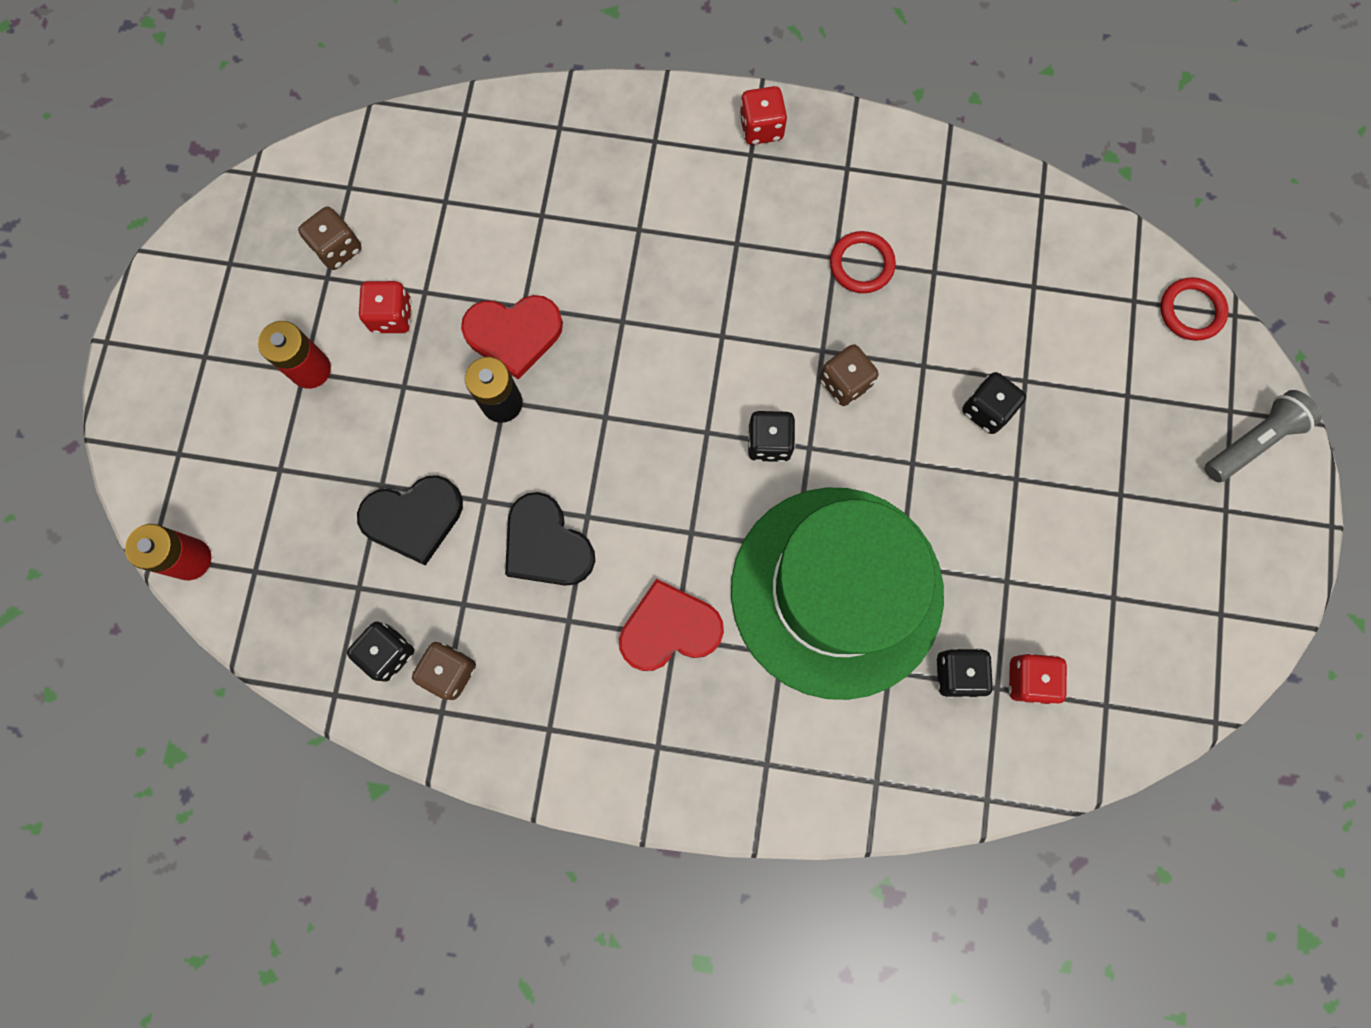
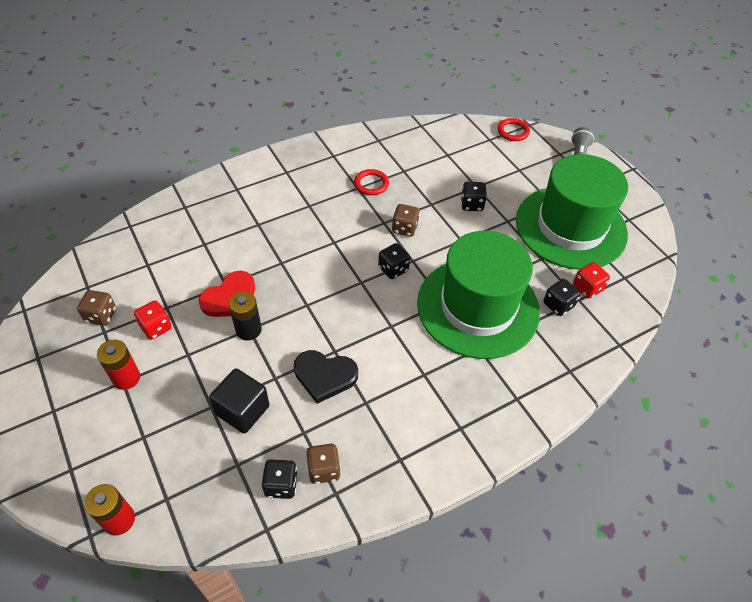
camera: 40 degrees left, 25 degrees down
black heart [357,475,463,566] -> black cube [209,368,270,433]
red heart [619,579,724,671] -> none
red dice [739,86,788,145] -> none
none -> green hat [516,154,628,269]

